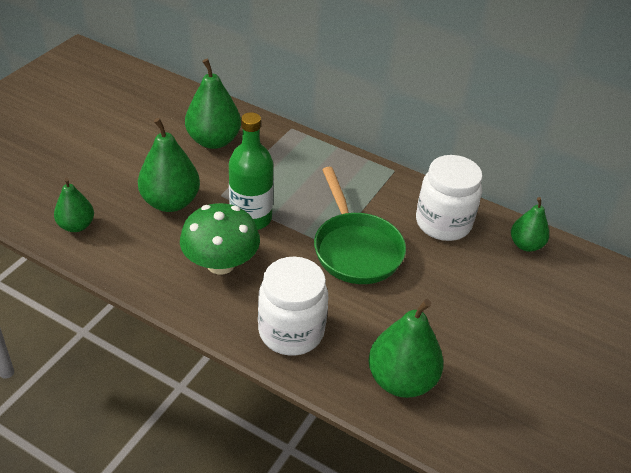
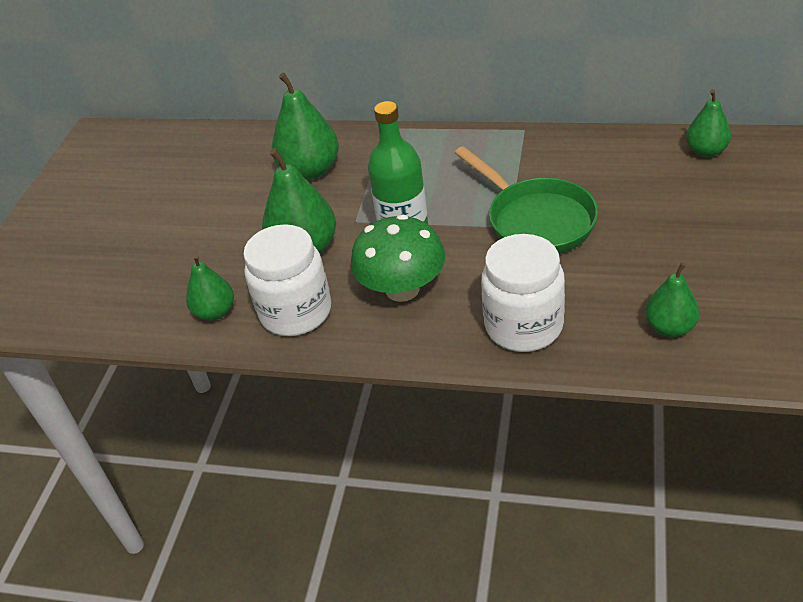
camera: 10 degrees left, 0 degrees up
green pear [368,299,444,398] -> green pear [645,262,699,337], size x0.61
white jar [416,155,483,241] -> white jar moved to [243,224,331,336]

